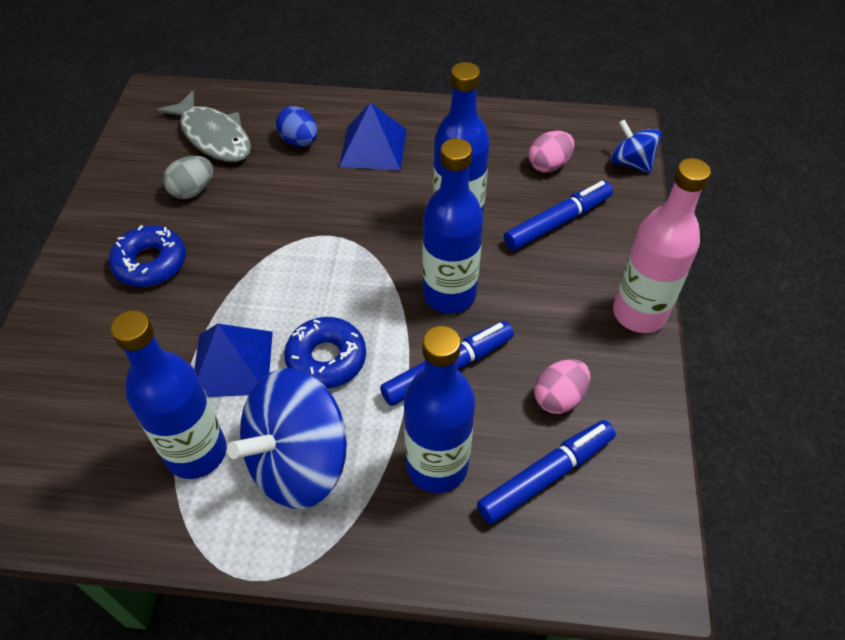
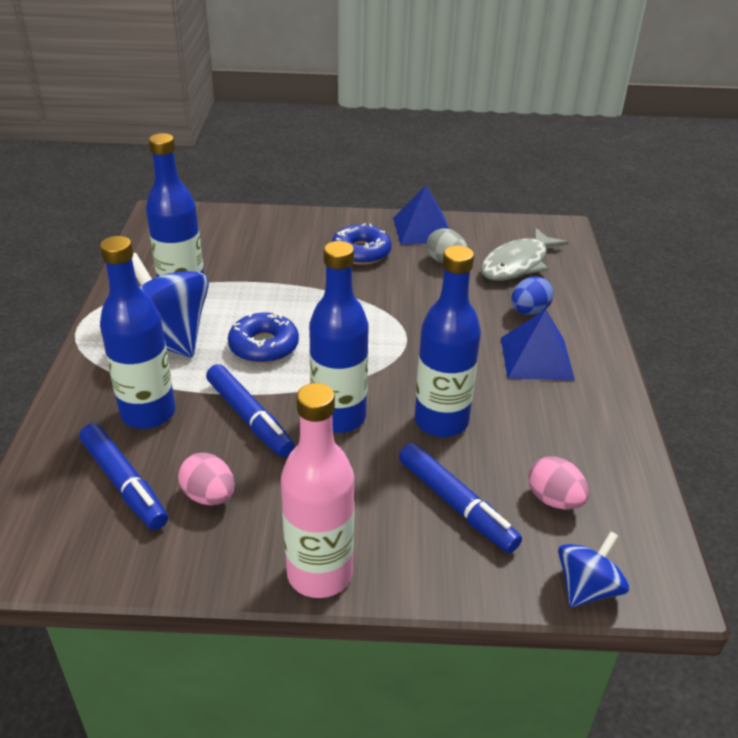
camera: 85 degrees right, 15 degrees down
blue pyramid [194,324,273,397] -> blue pyramid moved to [393,186,449,245]

